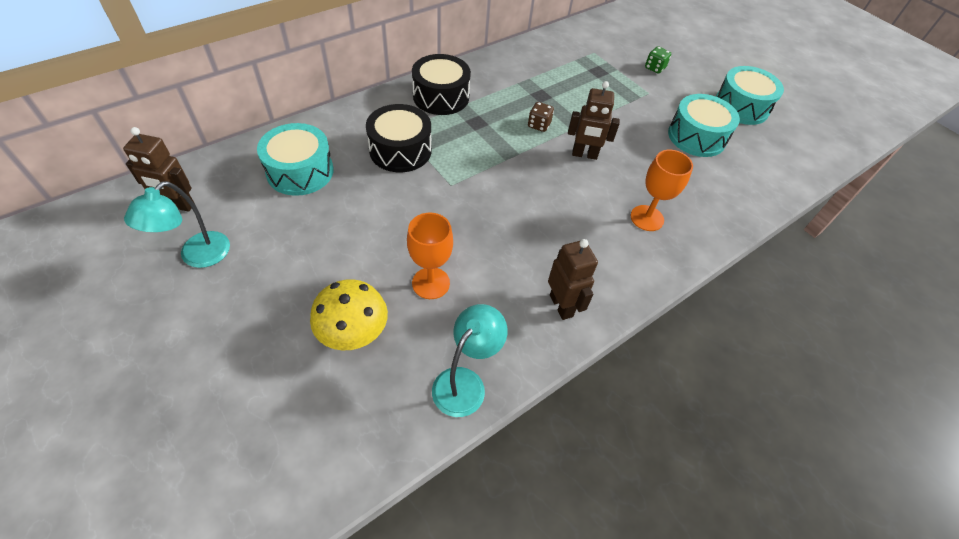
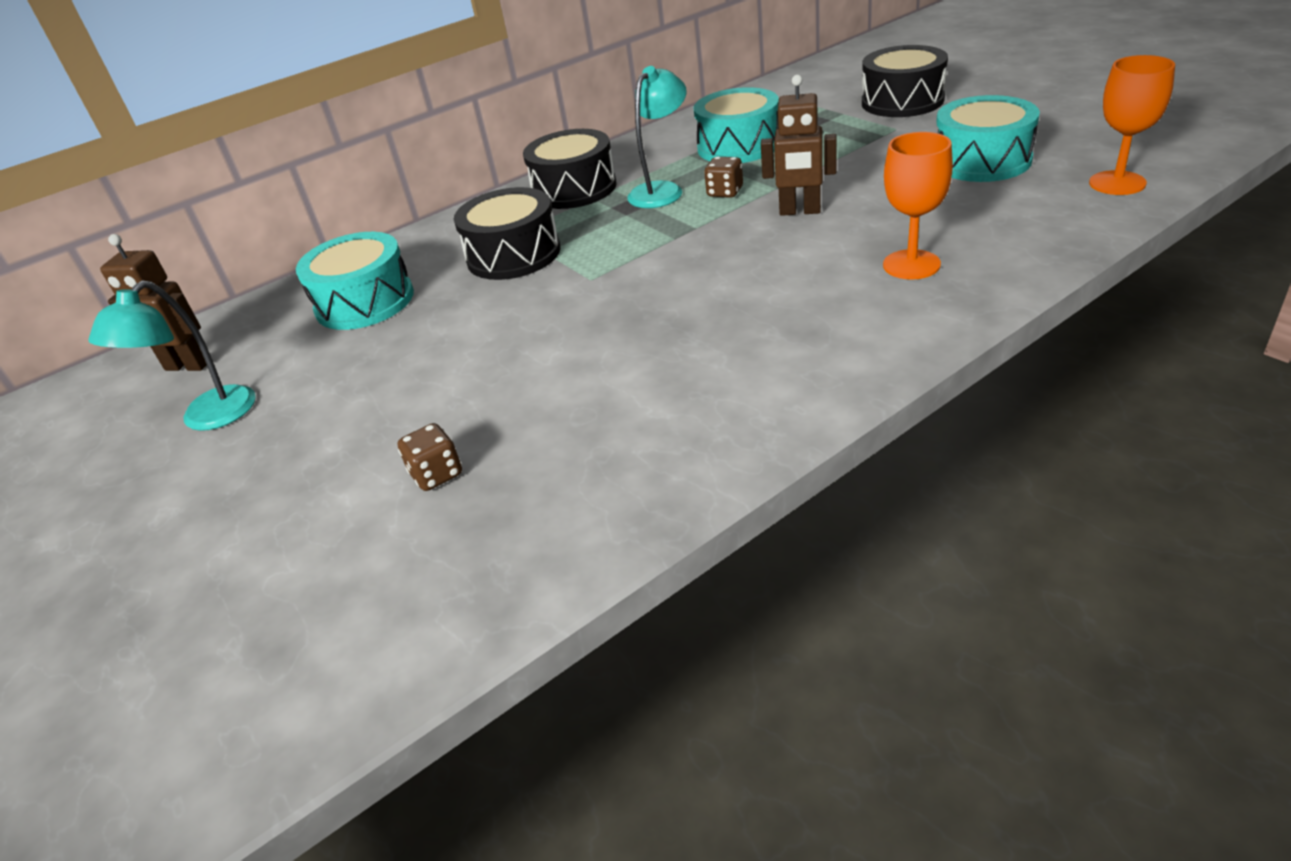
camera: 10 degrees right, 15 degrees down
yellow mushroom [310,279,388,351] -> brown dice [397,423,462,491]
orange goblet [407,213,453,299] -> orange goblet moved to [1089,55,1175,195]
turquoise lamp [432,304,508,417] -> turquoise lamp moved to [627,66,687,208]
brown robot [548,239,598,320] -> none
green dice [645,46,671,74] -> black drum [862,45,948,117]
turquoise drum [716,66,784,125] -> turquoise drum moved to [693,87,779,163]

